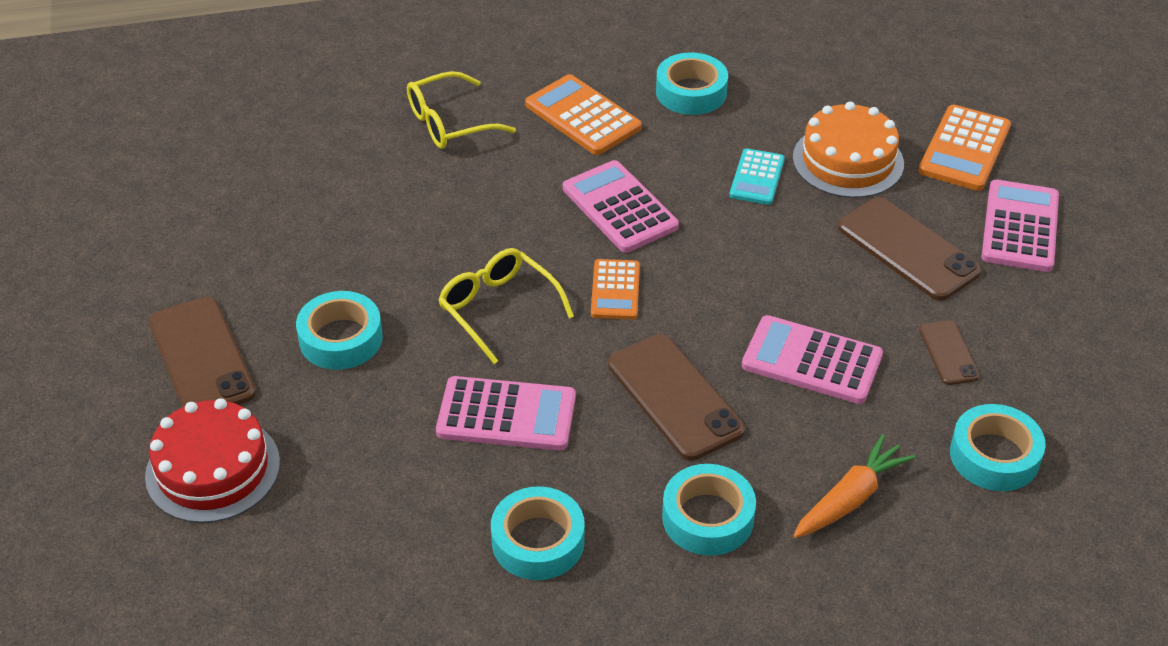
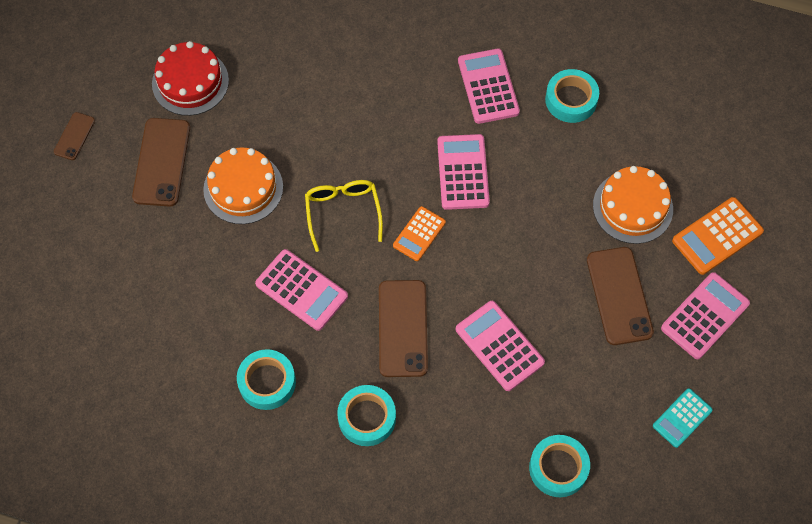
camera: 30 degrees right, 20 degrees up
red cake [145,398,280,523] -> red cake moved to [152,41,229,116]
turquoise tape [296,291,383,370] -> orange cake [203,147,283,224]
yellow glasses [407,71,516,149] -> none
orange calculator [525,74,642,155] -> pink calculator [458,48,520,124]
turquoise calculator [729,148,785,205] -> turquoise calculator moved to [653,388,713,448]
orange carrot [793,434,915,538] -> none
brown phone [919,320,980,385] -> brown phone moved to [54,112,95,160]

